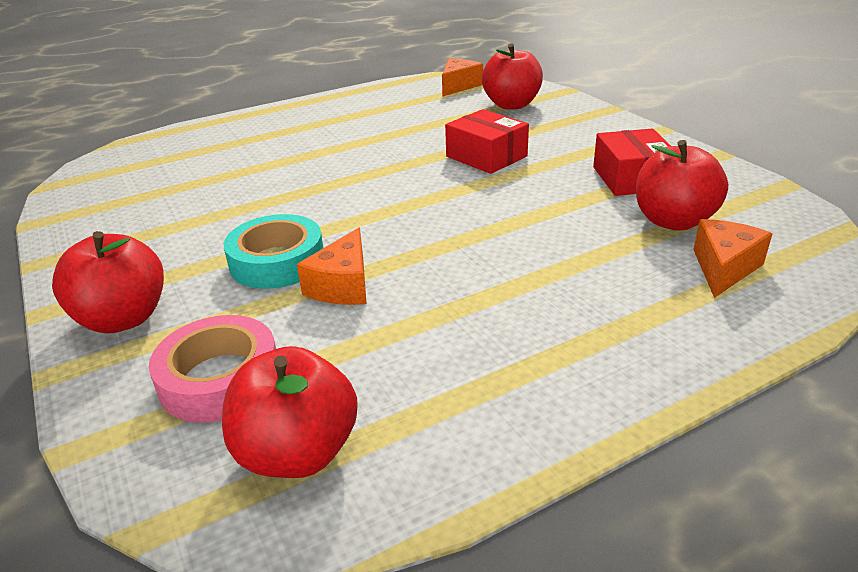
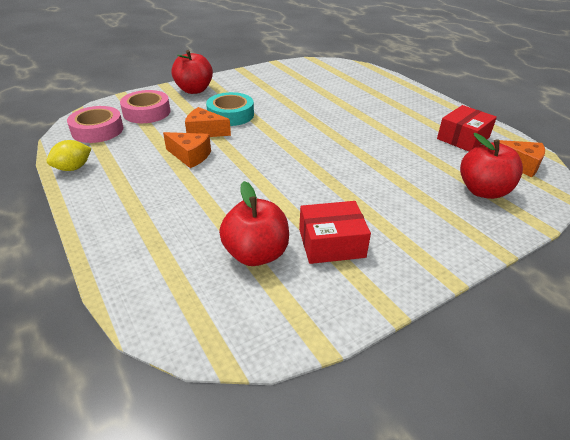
camera: 85 degrees right, 5 degrees up
red apple [222,346,358,478] -> pink tape [67,106,124,143]
red box [445,109,529,174] -> red box moved to [437,105,497,151]
orange cheese [693,219,772,298] -> orange cheese moved to [163,132,211,168]
none -> yellow lemon [46,140,92,171]

